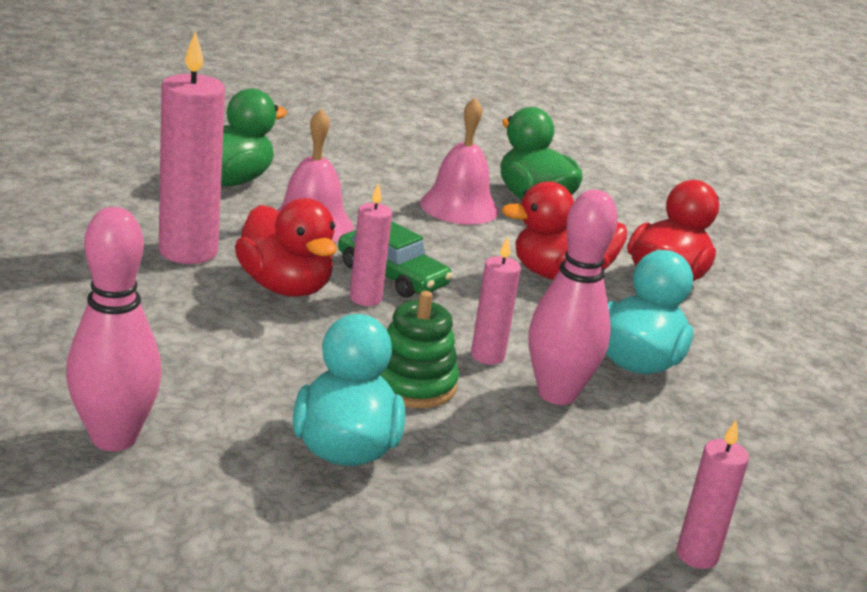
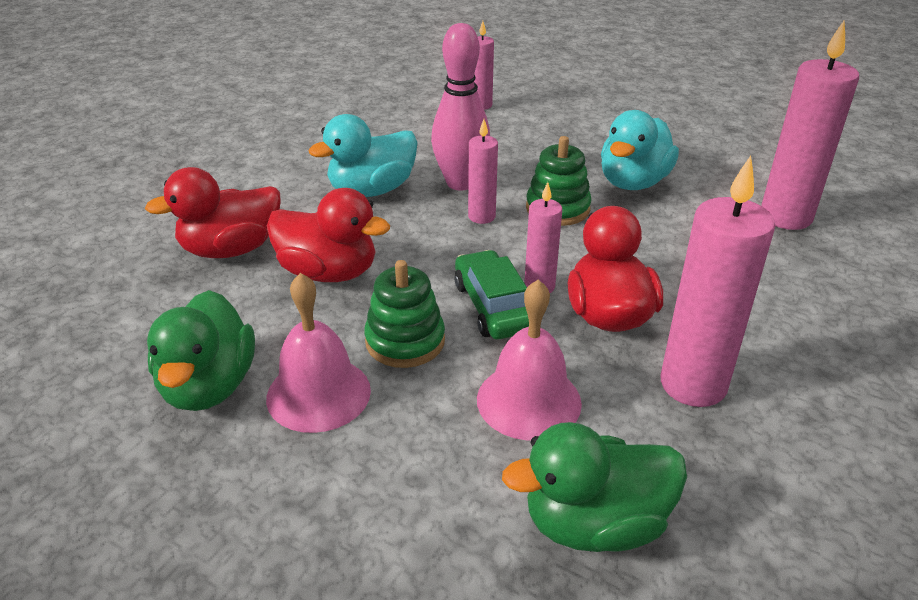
camera: 145 degrees left, 10 degrees up
pink bowling pin [66,207,162,451] -> pink candle [761,20,859,230]
none -> green stacking toy [364,260,445,368]

